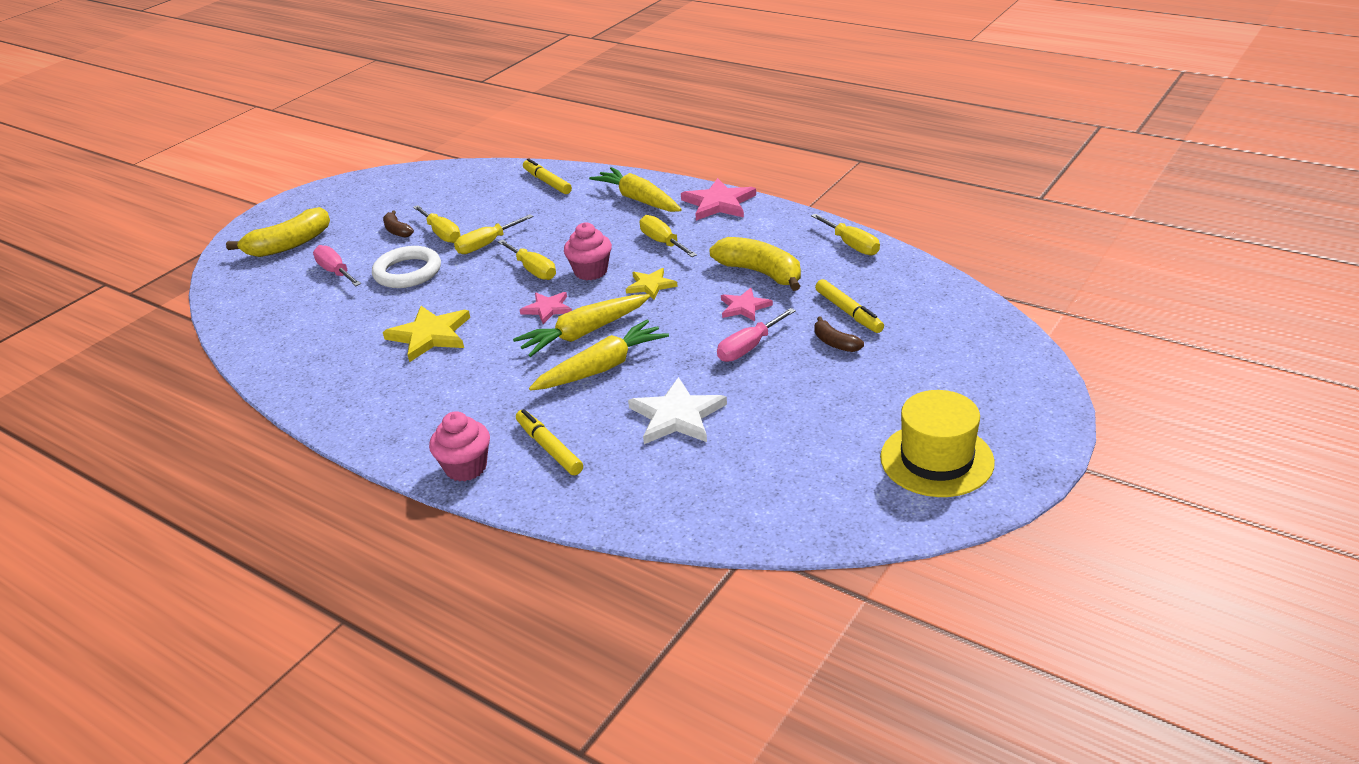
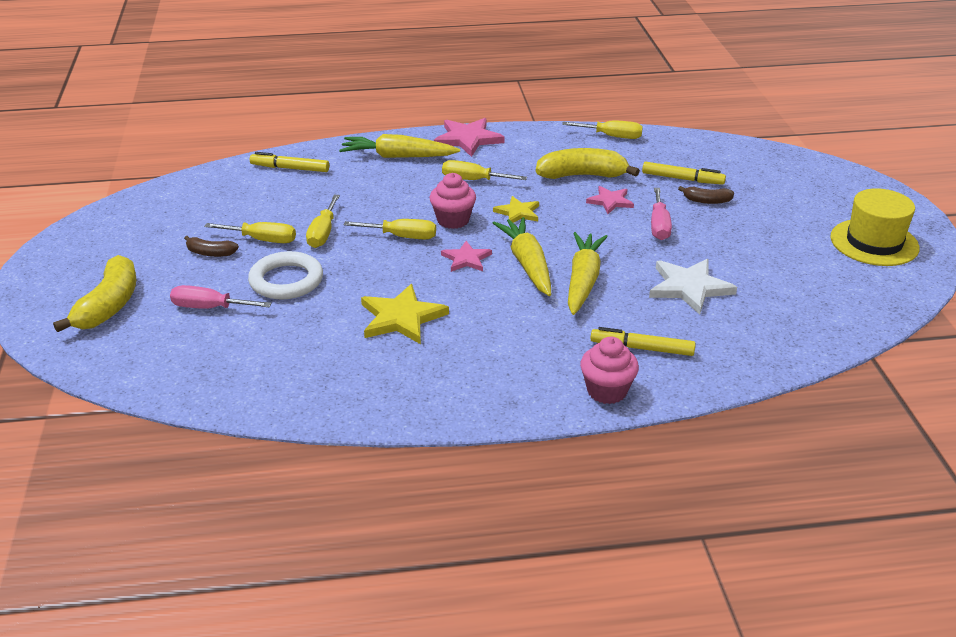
camera: 45 degrees left, 0 degrees up
yellow carrot [513,294,650,357] -> yellow carrot turned 150 degrees clockwise [493,217,551,296]

